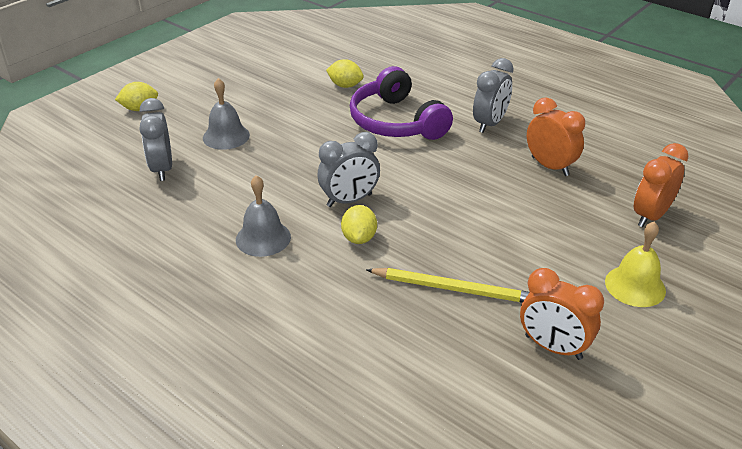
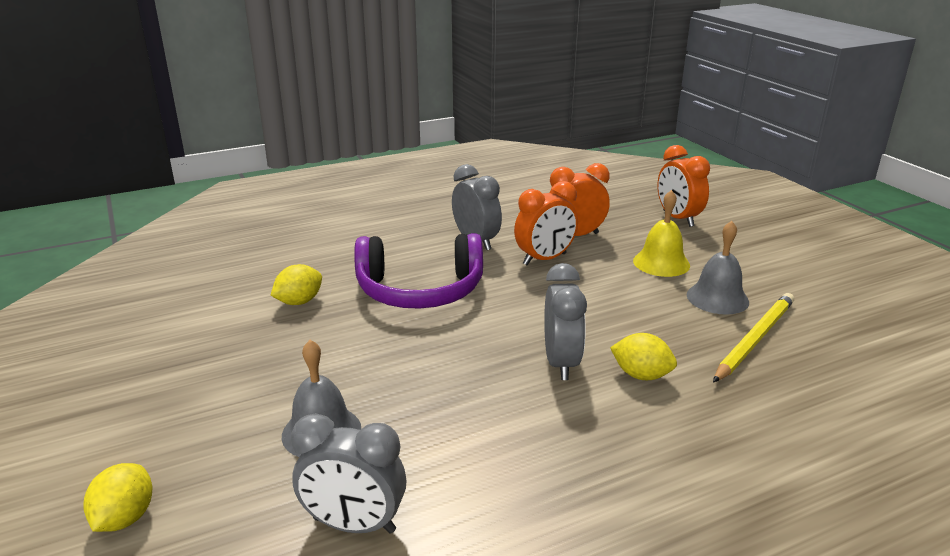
camera: 65 degrees left, 10 degrees down
grey bell [236,175,291,257] -> grey bell moved to [687,221,749,315]
orange clock [520,268,604,360] -> orange clock moved to [514,181,578,265]
yellow bell [605,222,666,307] -> yellow bell moved to [633,190,690,277]

